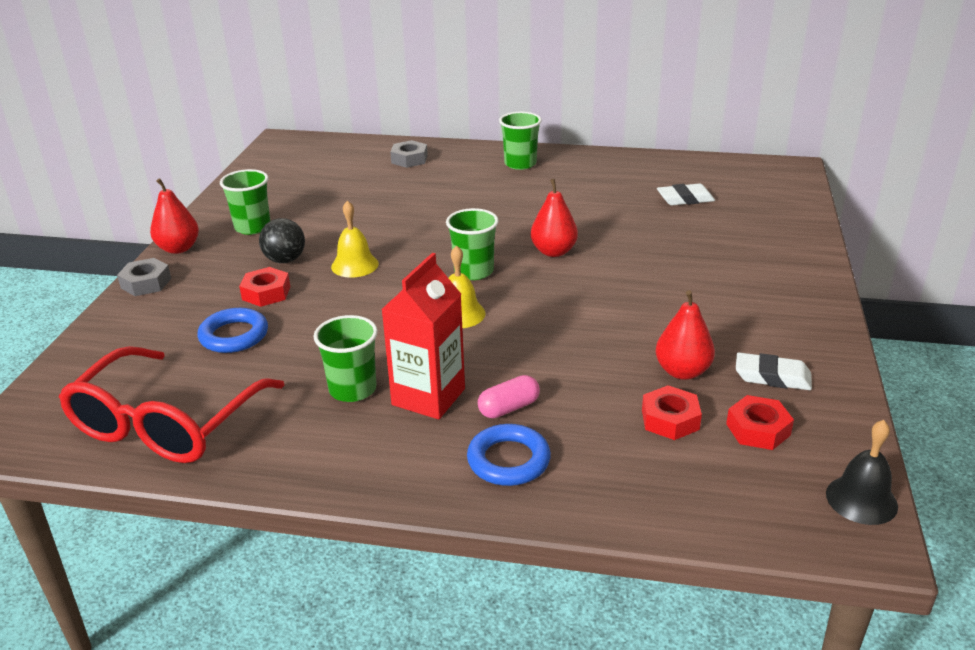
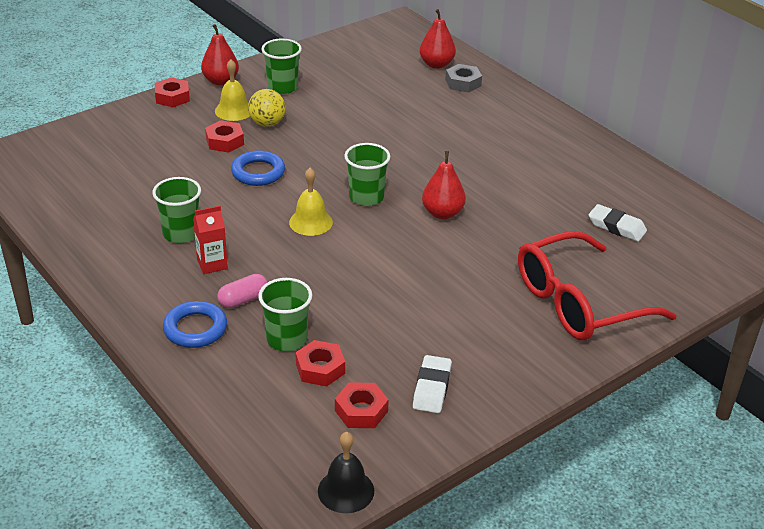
camera: 40 degrees right, 5 degrees up
red glasses [59,346,284,463] -> red glasses moved to [518,231,677,340]
grey nut [117,258,171,296] -> red nut [155,77,190,107]
blue ring [198,308,268,353] -> blue ring moved to [231,151,285,186]
black ball [259,218,305,263] -> yellow ball [248,89,285,127]
yellow bell [331,201,379,278] -> yellow bell moved to [215,59,250,121]
red carton [381,253,465,419] -> red carton [193,206,228,274], size x0.59
pink capsule [478,375,540,418] -> pink capsule turned 45 degrees counterclockwise [218,274,268,308]
green cup [499,112,542,170] -> green cup moved to [258,278,312,352]
red pear [655,290,715,380] -> red pear moved to [420,9,456,69]
white eraser [736,352,812,390] -> white eraser turned 45 degrees clockwise [413,355,452,413]

